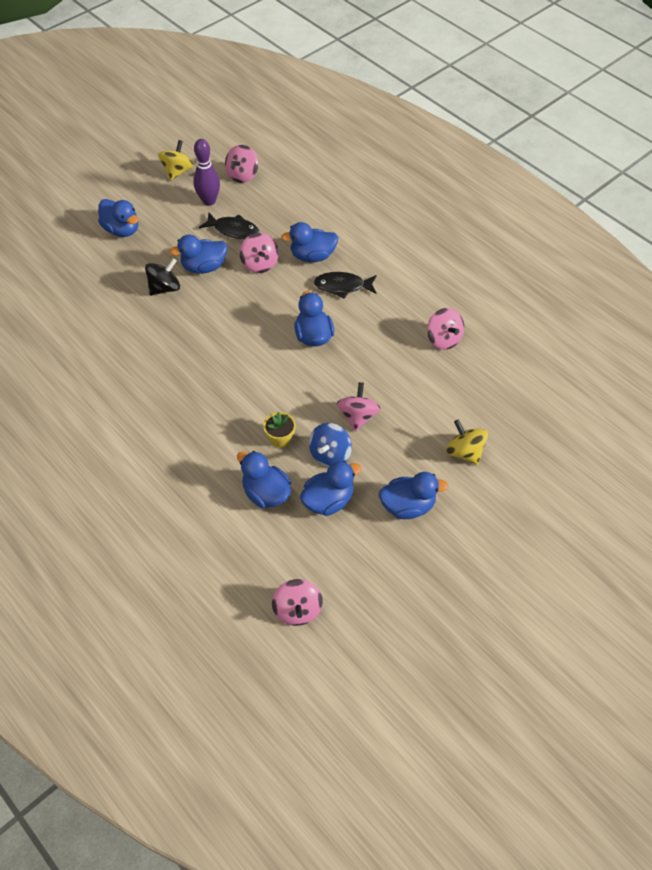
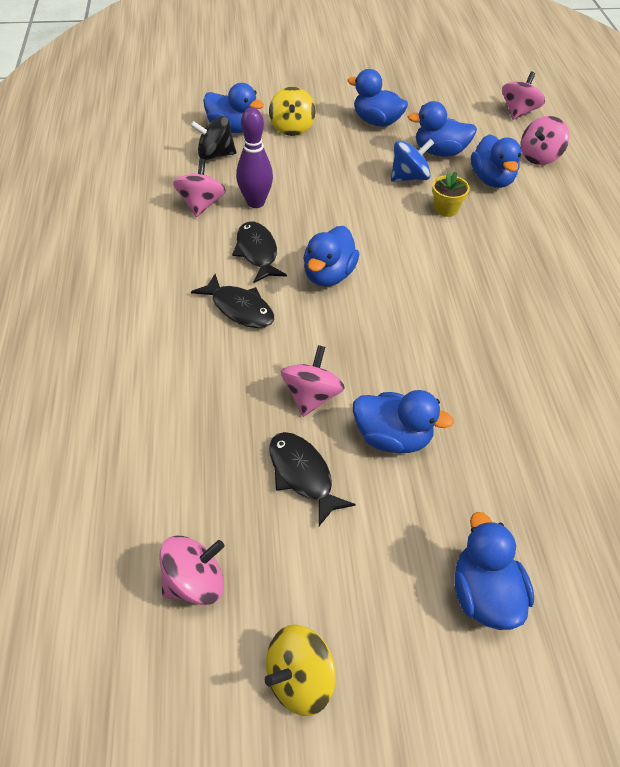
camera: 145 degrees left, 5 degrees down
black spinning top [145,258,180,296] -> black spinning top moved to [190,116,236,160]
purple bowling pin [193,139,220,206] -> purple bowling pin moved to [236,107,273,208]
blue duck [281,222,338,262] -> blue duck moved to [203,83,264,133]
pink spinning top [336,382,381,432] -> pink spinning top moved to [521,116,569,165]
none -> black fish [232,222,287,283]

